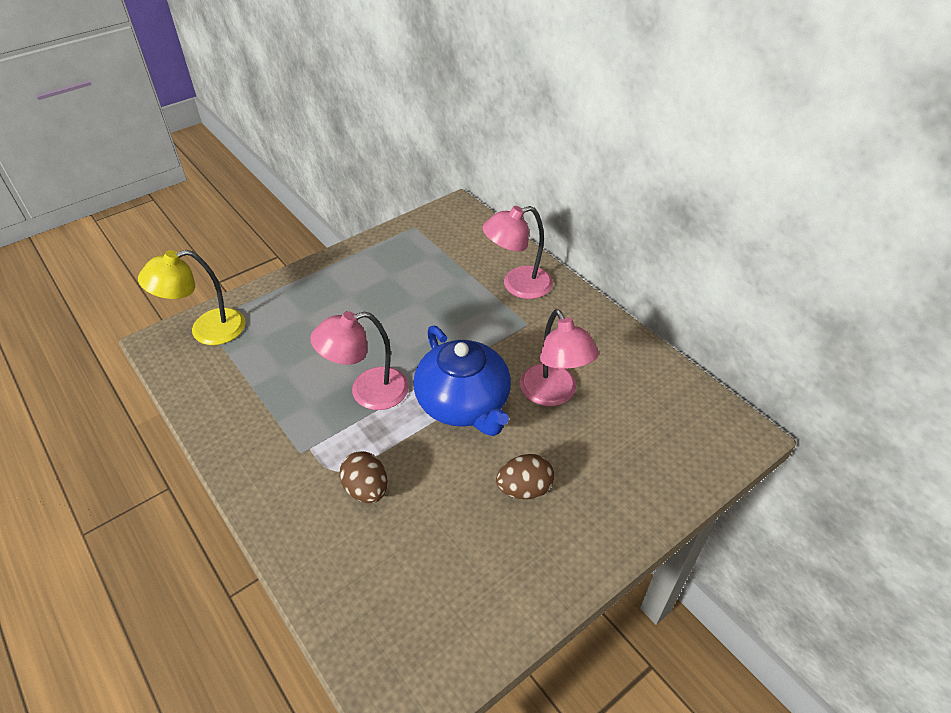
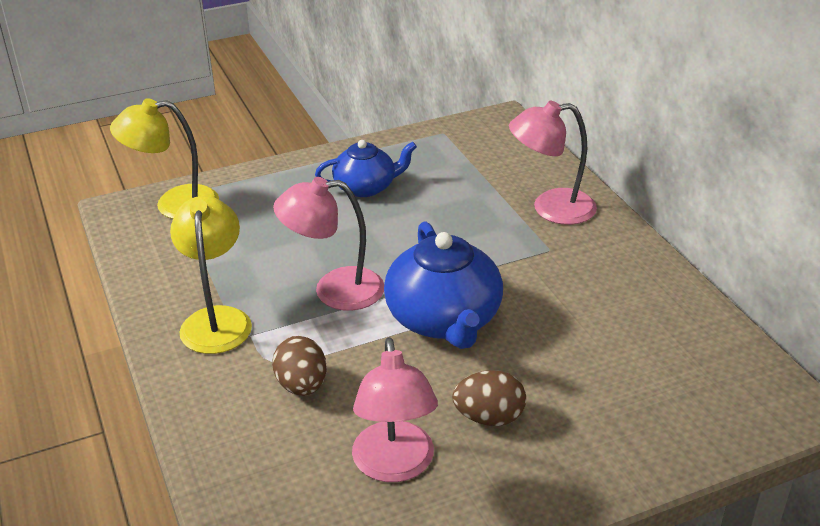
camera: 15 degrees right, 10 degrees down
pink lamp [520,309,599,406] -> pink lamp moved to [352,337,438,482]
none -> yellow lamp [170,196,252,354]
none -> blue teapot [315,140,417,197]

